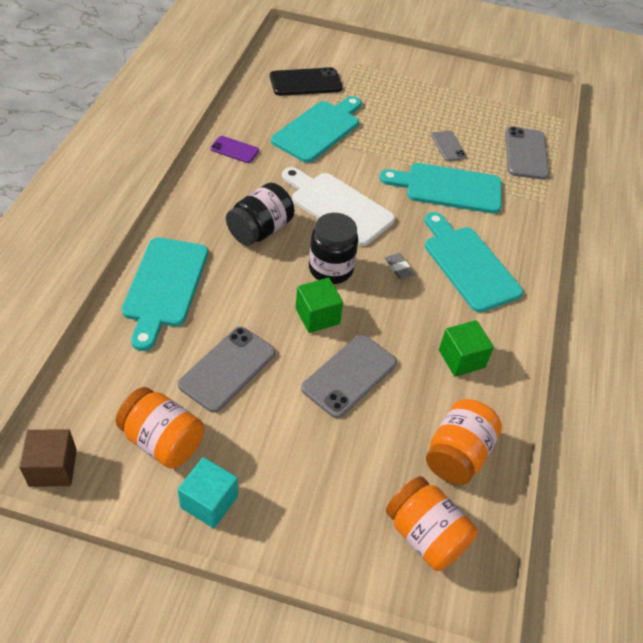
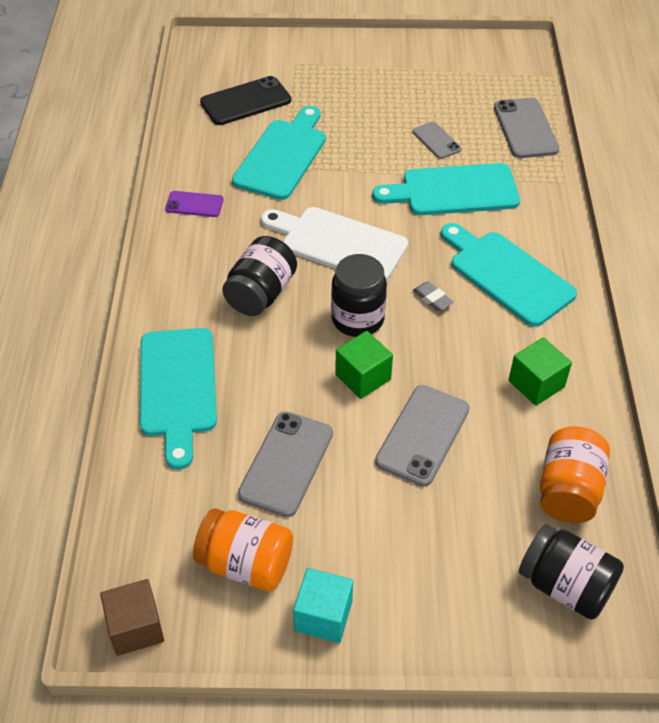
camera: 10 degrees left, 0 degrees up
orange jar [386,476,478,571] -> black jar [519,524,624,620]

